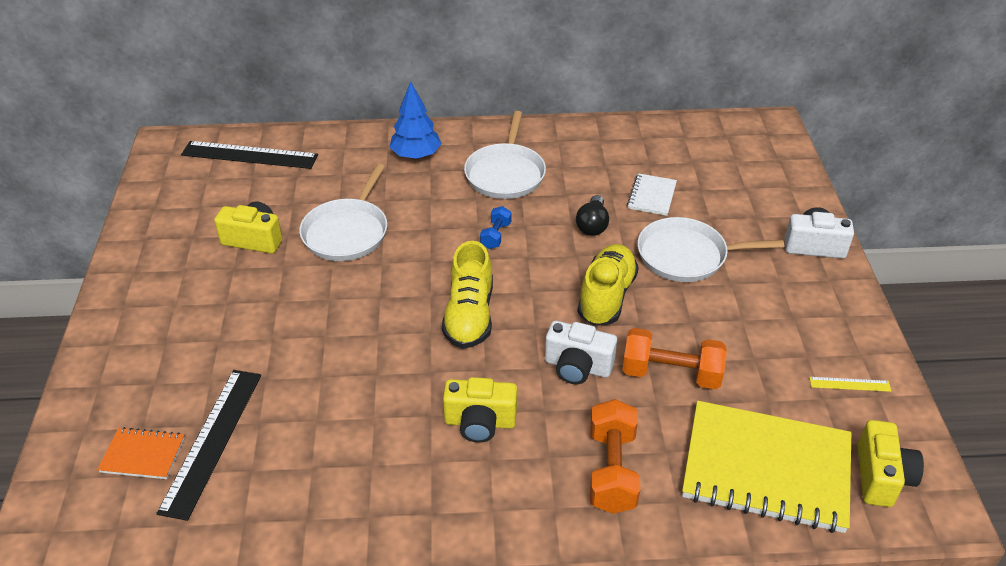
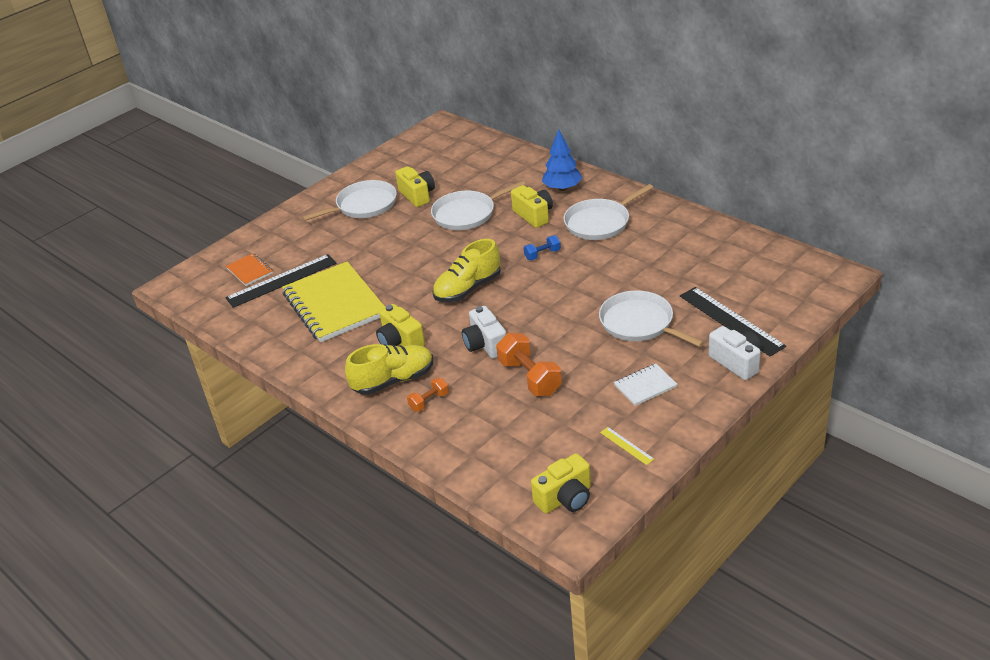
camera: 50 degrees right, 5 degrees down
black ruler [181,141,318,169] -> black ruler moved to [680,287,786,356]
black light bulb [576,195,609,236] -> none
yellow shoe [577,244,639,326] -> yellow shoe moved to [345,344,433,395]
orange dumbbell [590,399,640,514] -> orange dumbbell [407,378,449,412], size x0.54
white notebook [627,173,677,216] -> white notebook moved to [614,364,677,406]
yellow notebook [682,401,851,533] -> yellow notebook moved to [282,261,386,342]
none -> white pan [302,180,397,221]
none -> yellow camera [511,185,553,228]

